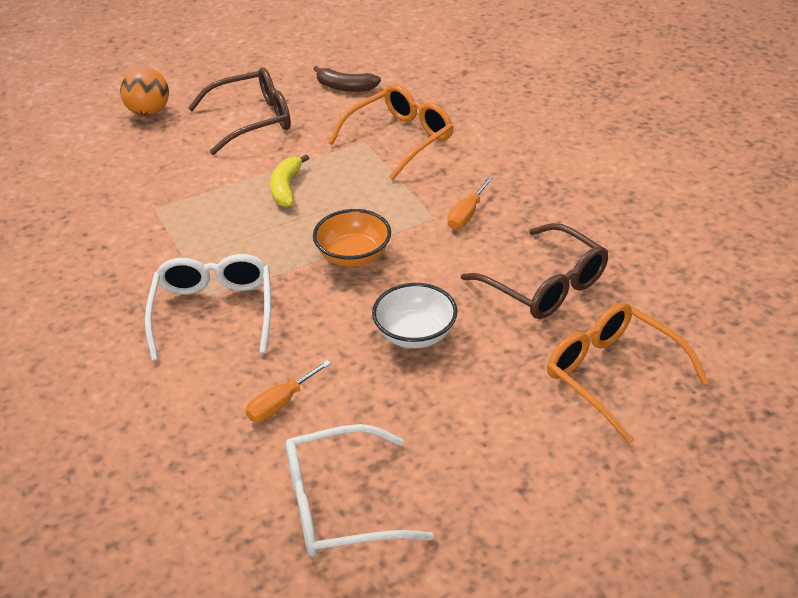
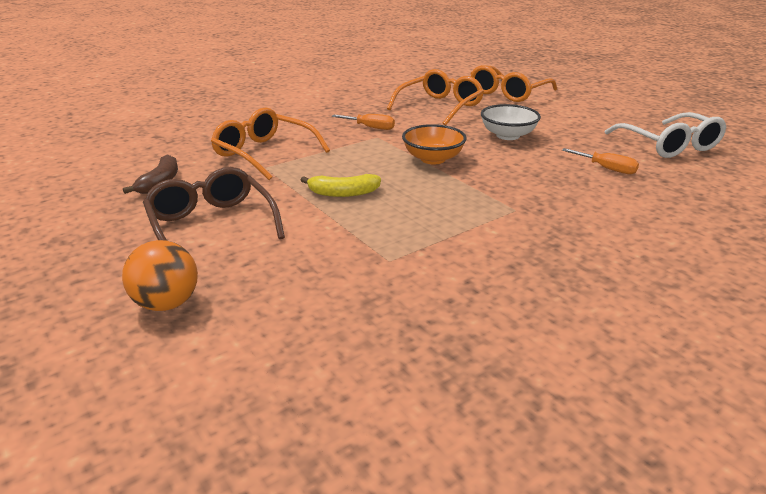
camera: 100 degrees left, 10 degrees down
white glasses [145,254,271,361] -> none
brown glasses [461,223,608,319] -> orange glasses [387,69,484,125]

